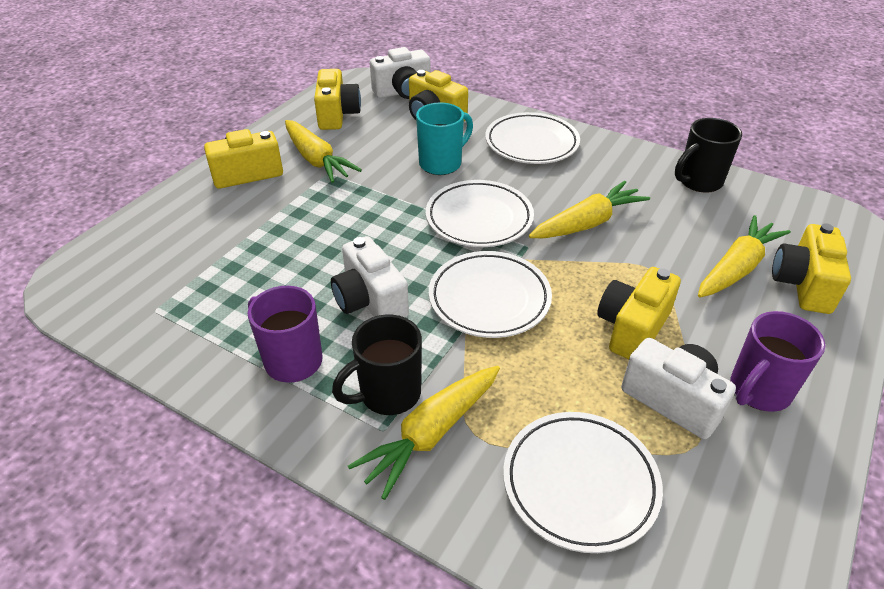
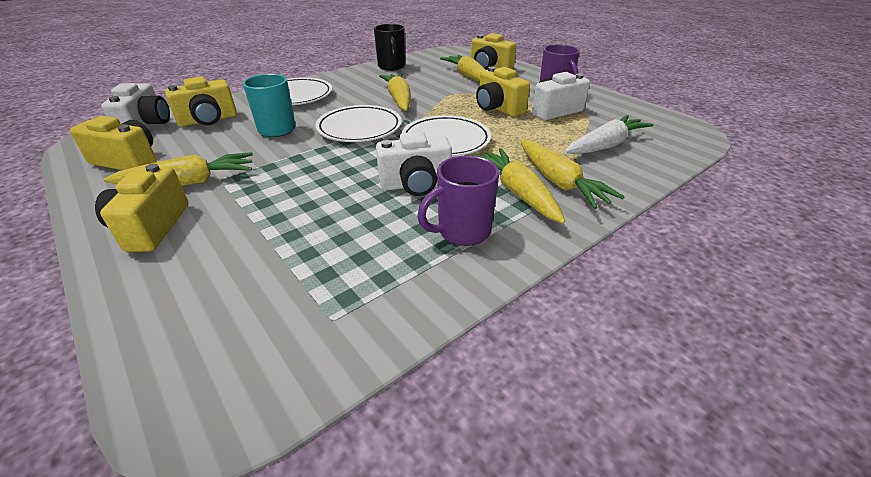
camera: 70 degrees left, 5 degrees down
black mug [332,315,422,415] -> yellow carrot [472,148,565,224]
white plate [503,412,663,553] -> white carrot [565,115,653,154]

